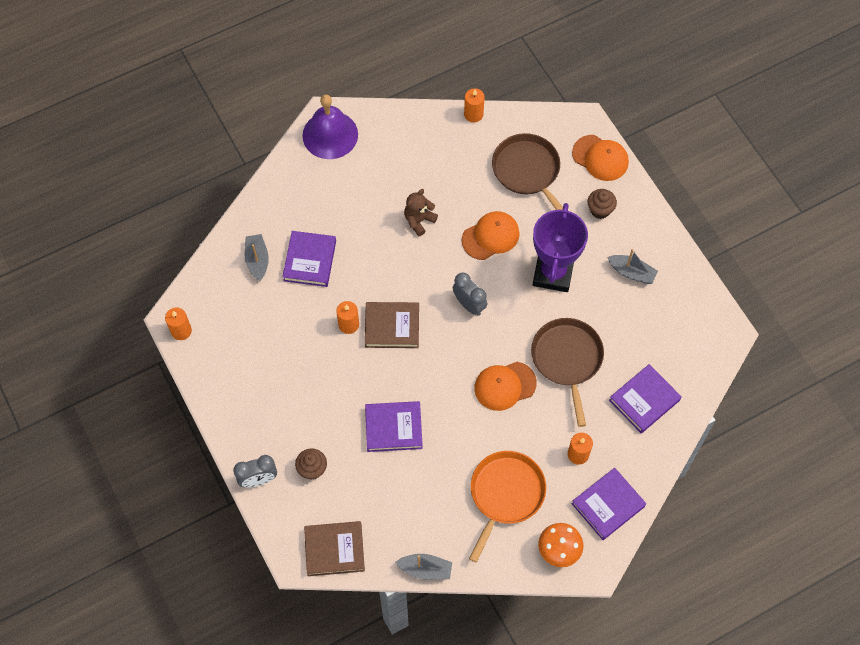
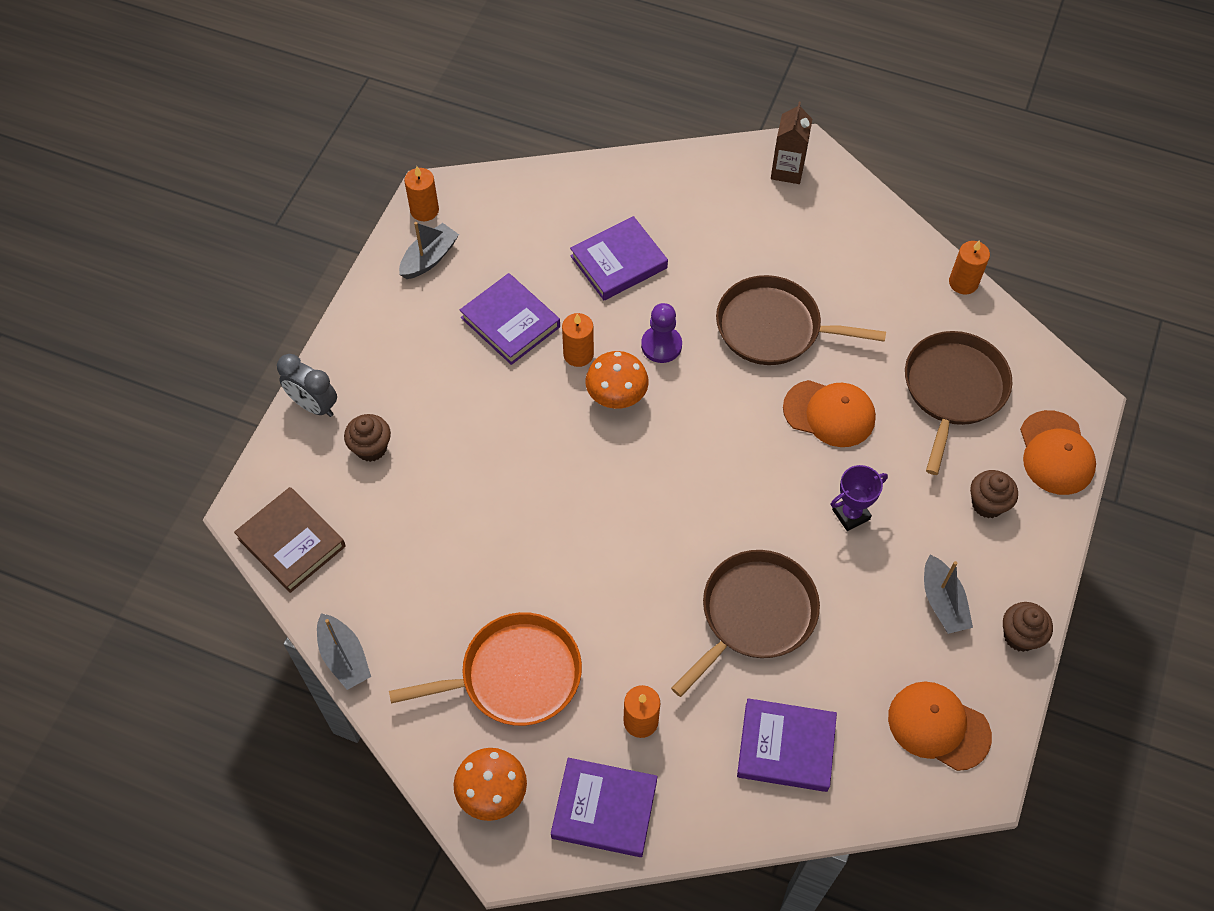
camera: 50 degrees right, 5 degrees down
grey boat [245,234,269,281] -> grey boat moved to [399,222,459,279]
purple bell [302,94,358,159] -> brown carton [771,102,812,184]
brown book [365,302,419,348] -> orange mushroom [585,351,649,409]
purple book [365,401,423,452] -> purple book moved to [460,273,560,365]
brown teddy bear [404,189,438,236] -> brown pan [716,275,886,365]
grey clock [453,272,487,316] -> none
orange cap [474,362,537,411] -> orange cap moved to [888,682,992,771]
purple trophy [533,203,588,292] -> purple trophy [831,465,888,531], size x0.49
none -> purple pawn [641,303,682,363]
none -> brown cupcake [1003,602,1053,652]

